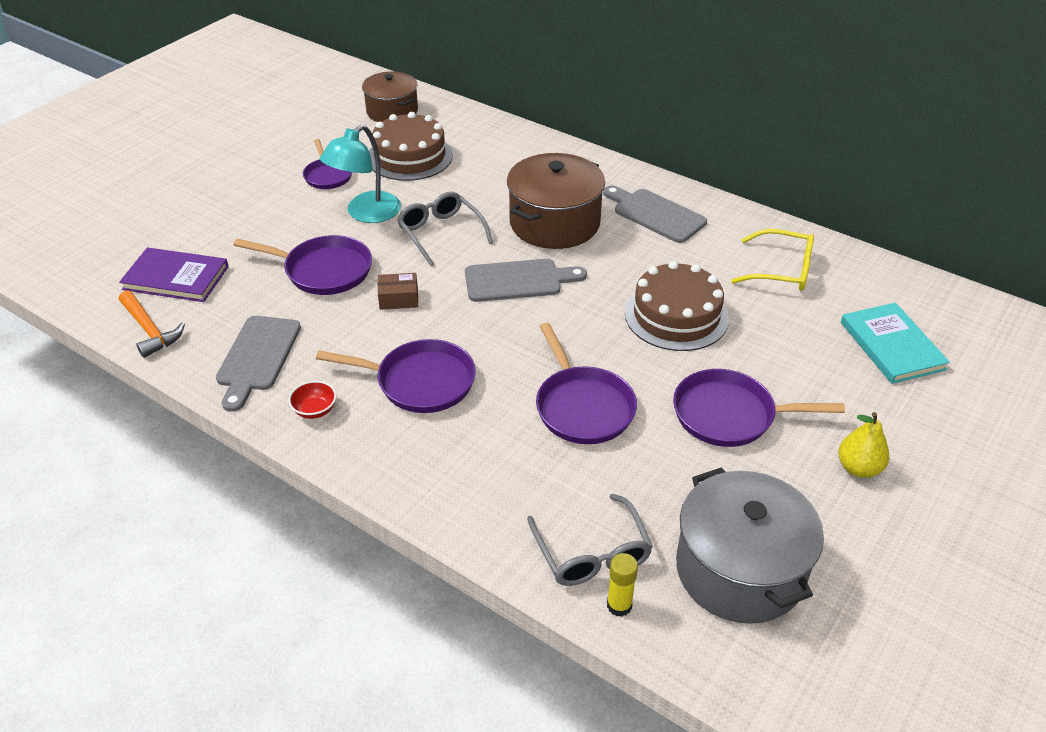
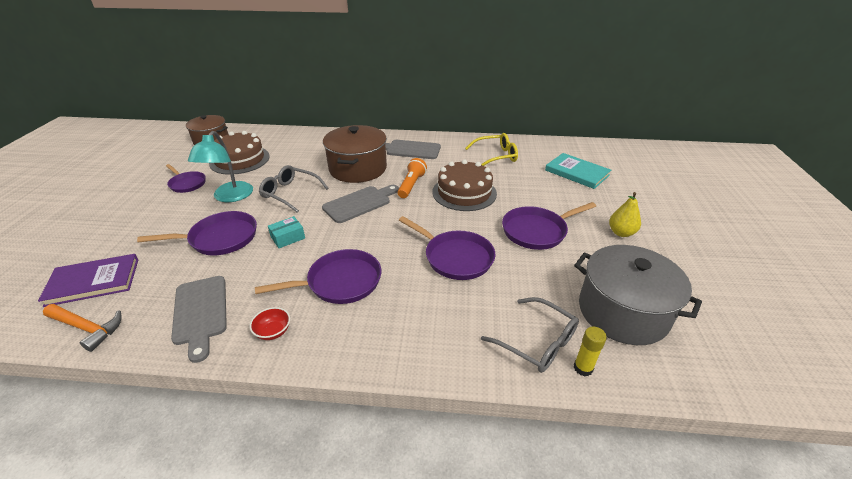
camera: 30 degrees left, 5 degrees down
brown box [378,273,418,310] -> turquoise box [268,216,305,248]
none -> orange flashlight [398,158,427,198]

